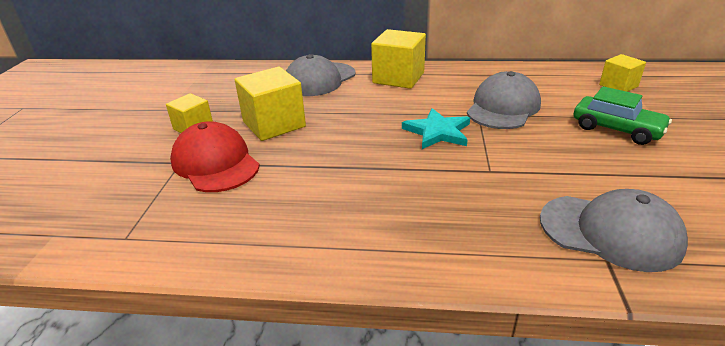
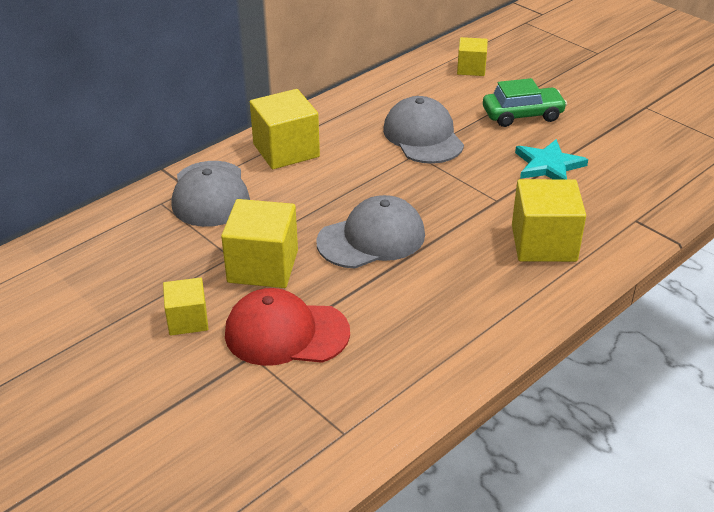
camera: 50 degrees left, 5 degrees up
turquoise star [402,108,470,149] -> turquoise star moved to [515,139,588,179]
grey cap [540,189,688,272] -> grey cap moved to [316,195,425,269]
none -> yellow cube [512,179,586,262]

